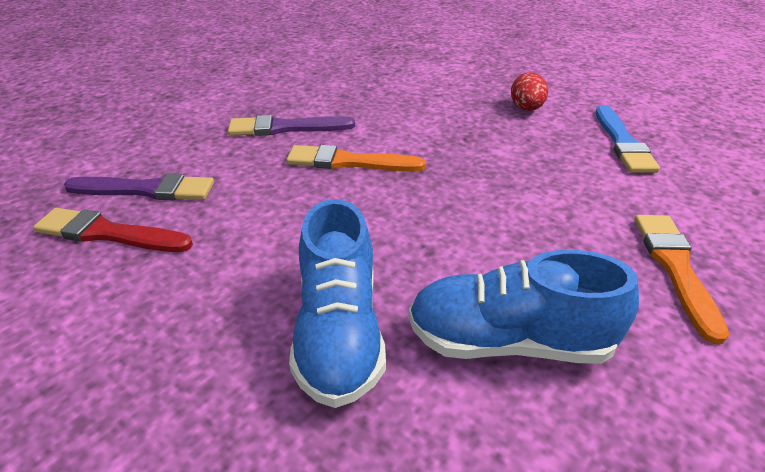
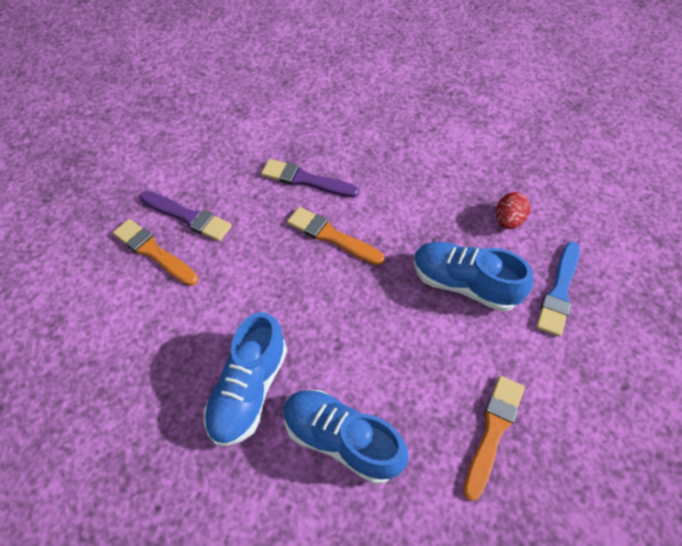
camera: 25 degrees right, 20 degrees up
red brush [33,208,193,252] -> orange brush [113,219,198,286]
none -> blue shoe [413,242,533,312]

